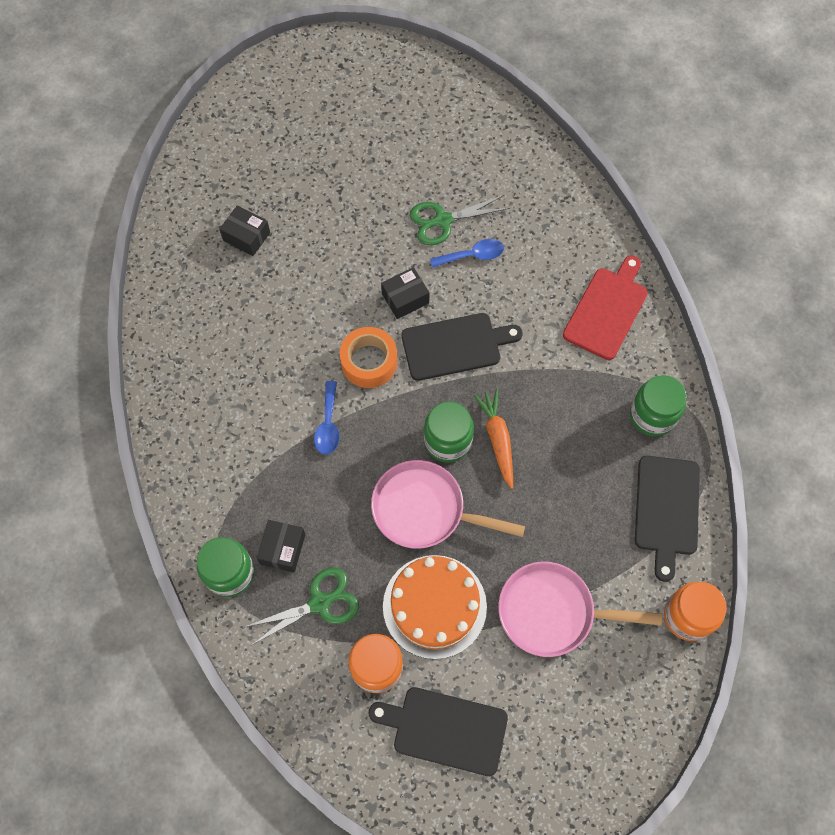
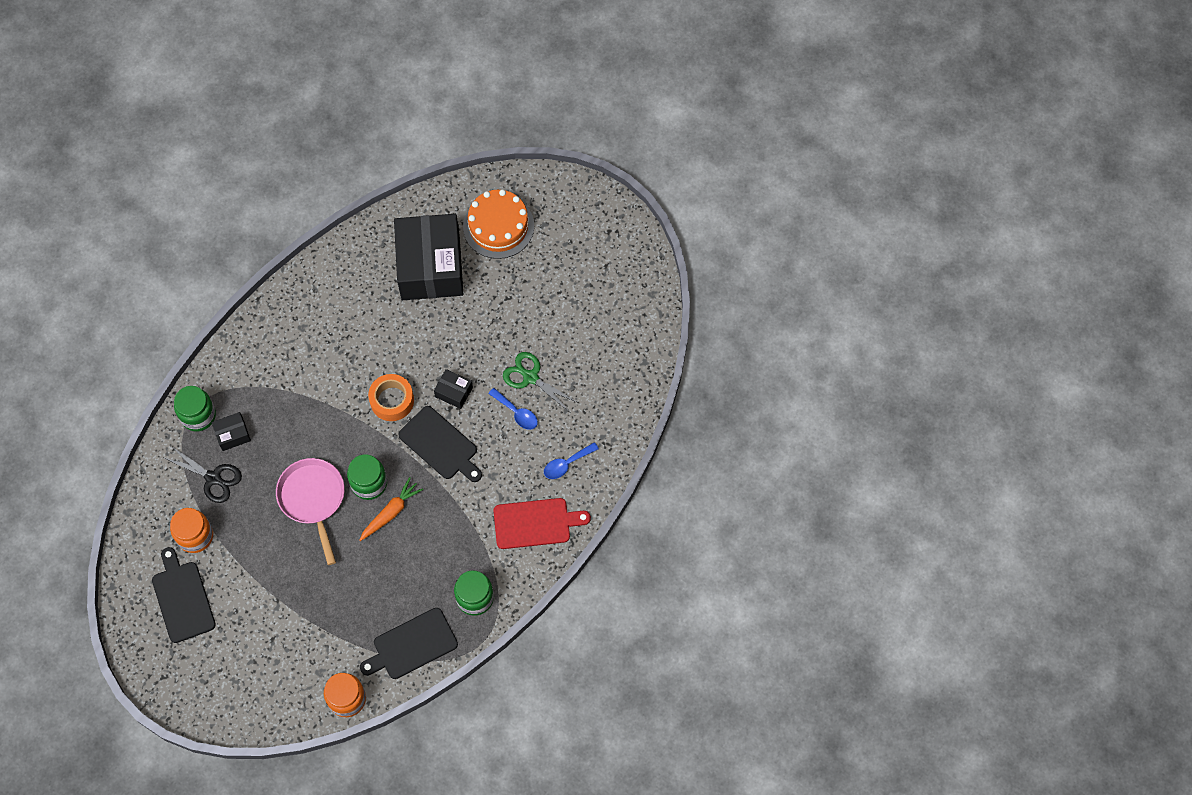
camera: 55 degrees right, 0 degrees up
black box [219,205,270,256] -> black box [394,214,463,300], size x2.44
green scissors [245,567,359,645] -> black scissors [162,446,242,503]
blue spoon [314,381,339,455] -> blue spoon moved to [544,442,599,479]
orange cake [383,555,487,659] -> orange cake moved to [463,190,534,259]
pink pan [498,562,662,657] -> none

